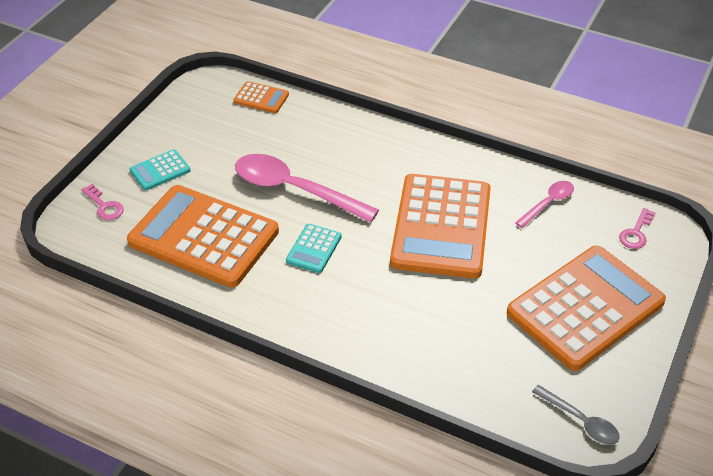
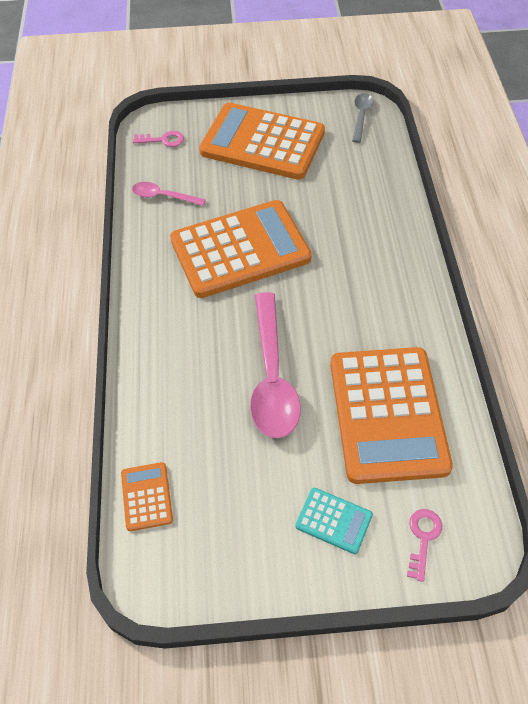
camera: 120 degrees left, 10 degrees up
turquoise calculator [286,224,342,273] -> none

